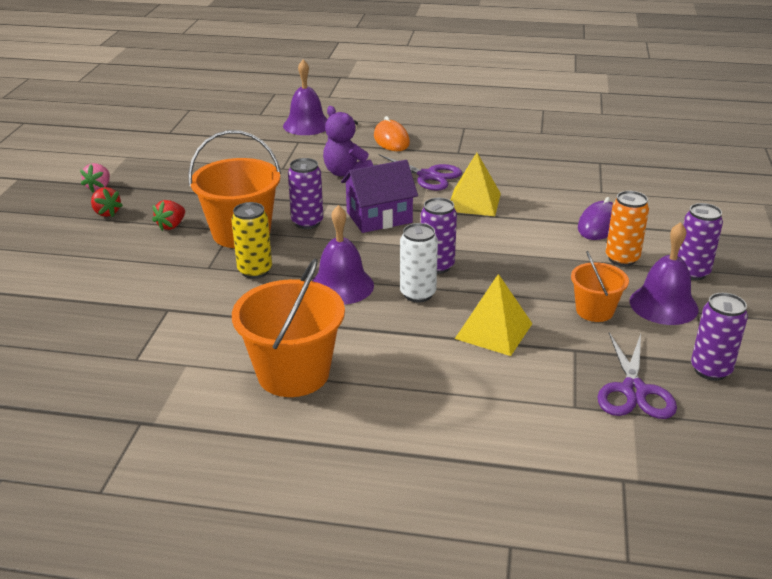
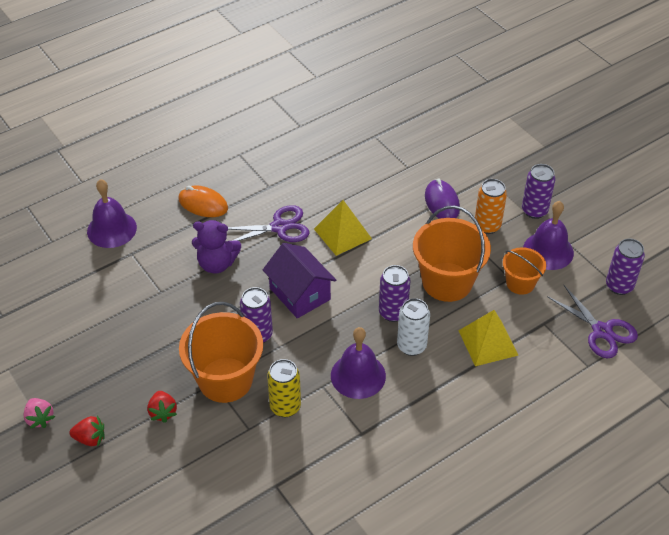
camera: 45 degrees left, 15 degrees up
orange bucket [232,258,345,397] -> orange bucket moved to [413,205,491,302]
purple house [341,160,418,233] -> purple house turned 60 degrees counterclockwise [263,243,336,318]

